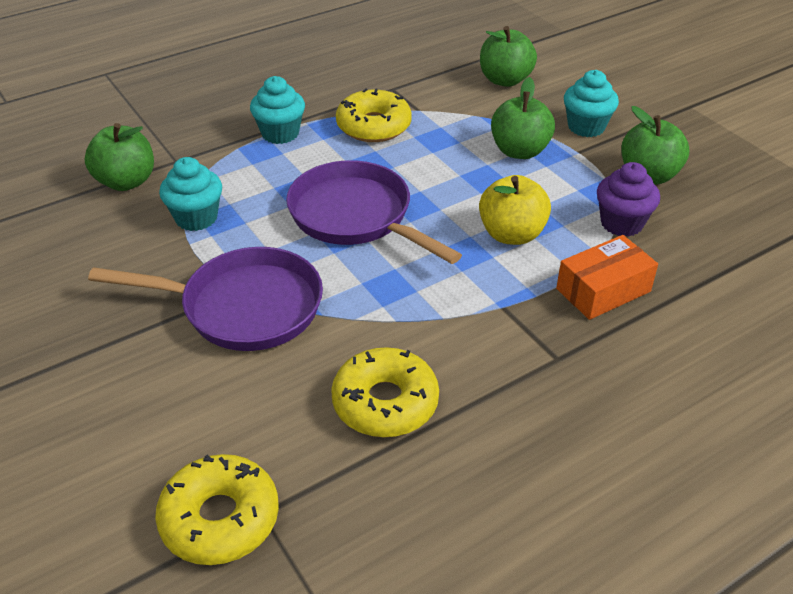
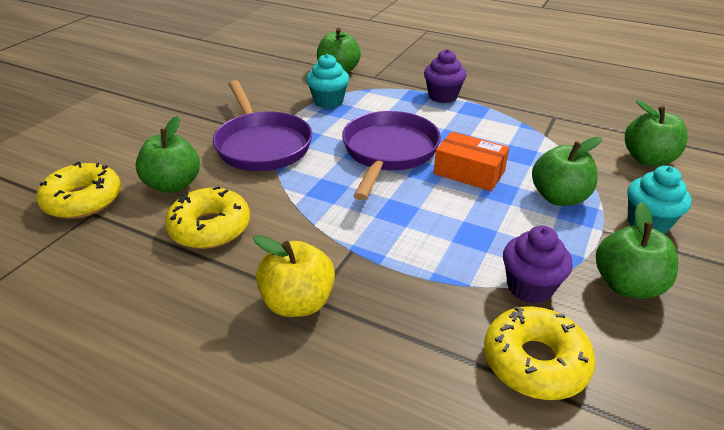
camera: 60 degrees right, 5 degrees down
turquoise cupcake [250,76,305,144] -> purple cupcake [424,49,467,103]
yellow donut [336,88,412,142] -> yellow donut moved to [484,306,596,400]
yellow apple [479,175,551,245] -> yellow apple moved to [253,235,335,317]
orange box [556,235,658,320] -> orange box moved to [434,132,509,191]
none -> green apple [135,116,200,193]

